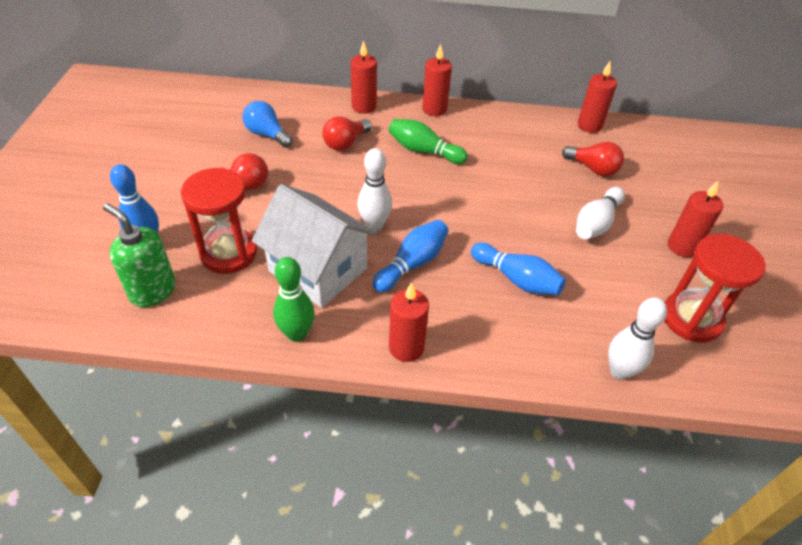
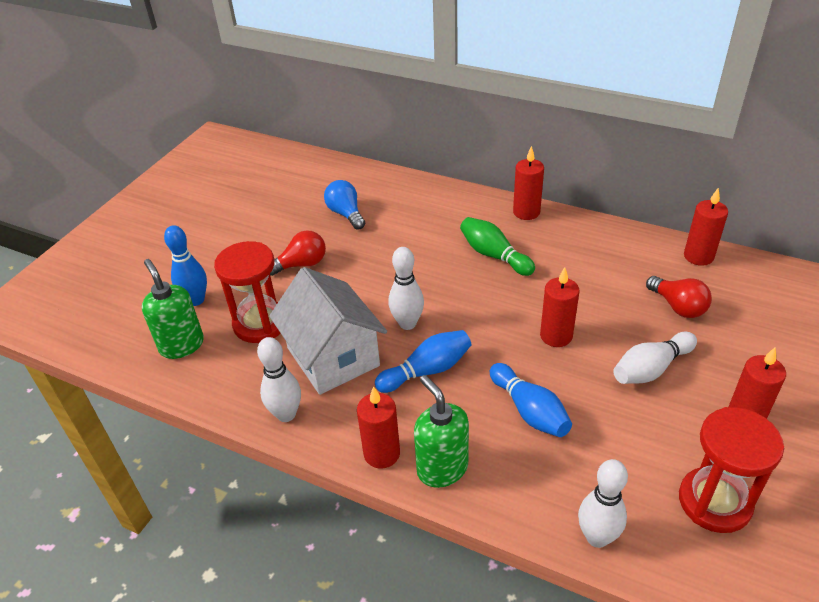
camera: 25 degrees right, 5 degrees down
green bowling pin [273,257,315,342] -> white bowling pin [257,337,301,422]
red light bulb [322,116,372,151] -> none
red candle [351,40,377,114] -> red candle moved to [540,267,579,347]
none -> green soap dispenser [414,375,469,488]

